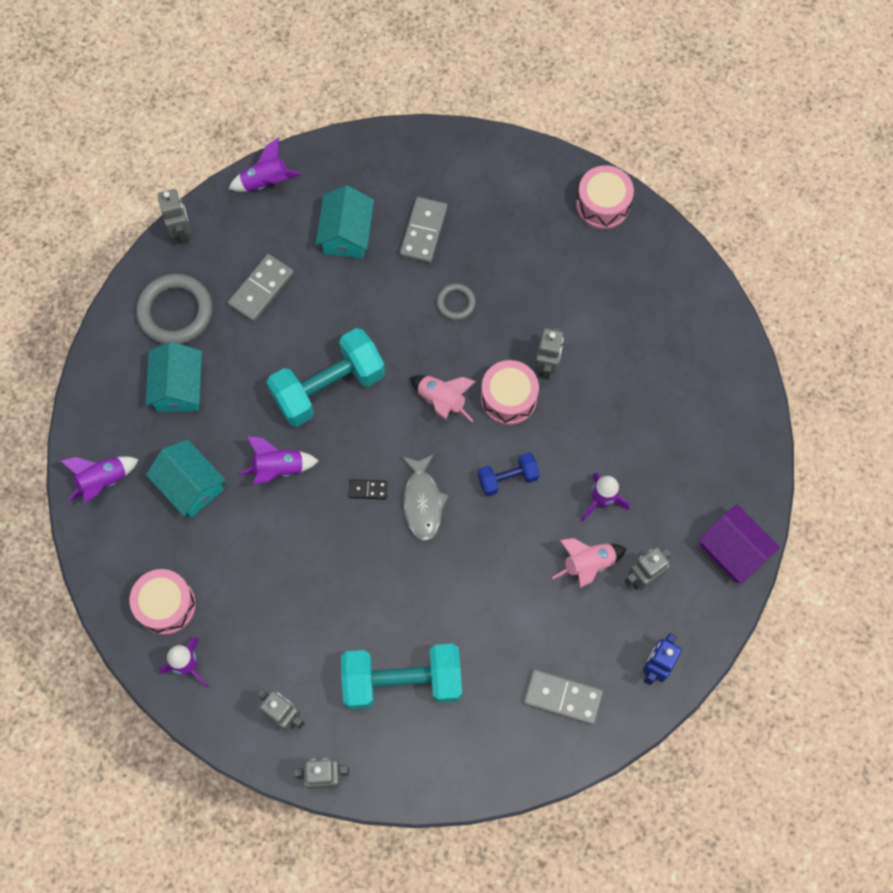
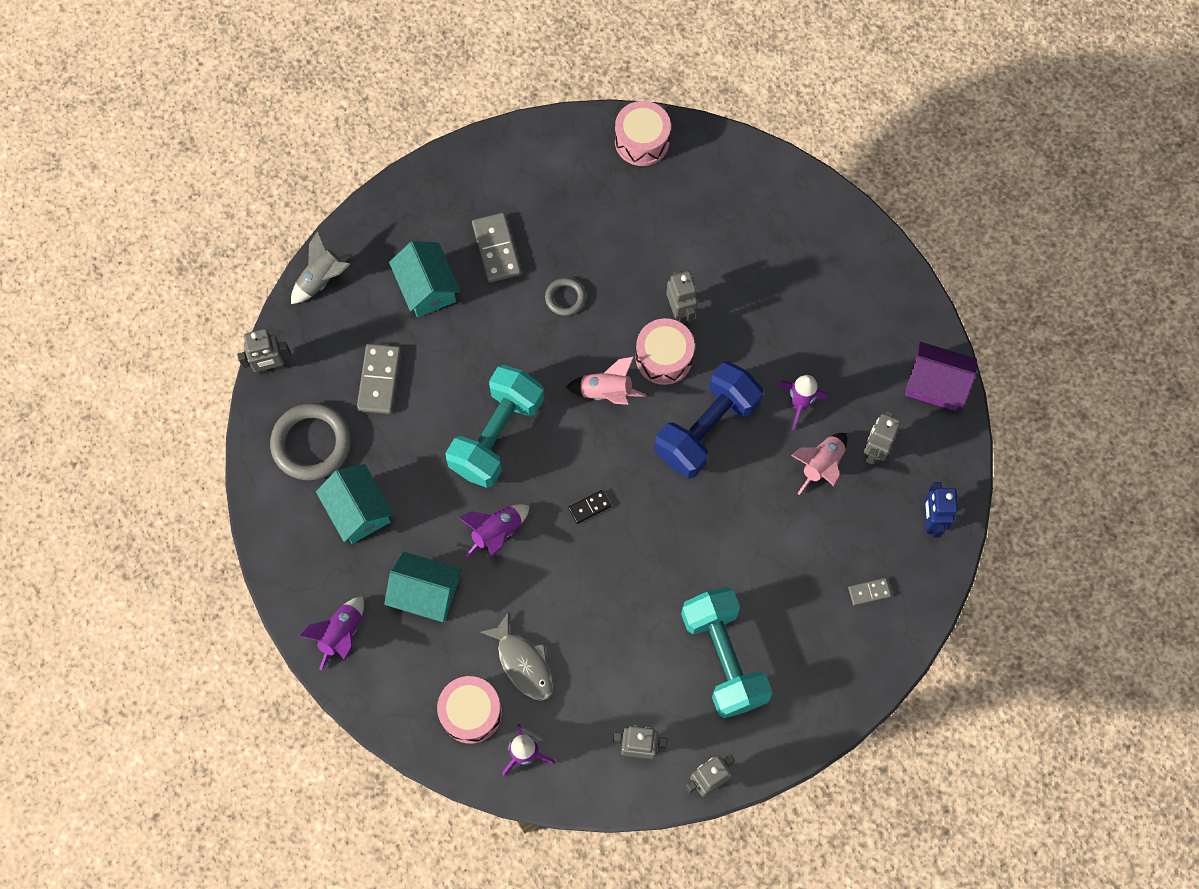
camera: 30 degrees left, 0 degrees up
grey robot [158,189,191,245] -> grey robot turned 120 degrees clockwise [237,329,291,375]
purple rocket [228,138,301,192] -> grey rocket [291,231,352,304]
turquoise dumbbell [341,644,462,710] -> turquoise dumbbell turned 75 degrees counterclockwise [681,587,772,718]
grey fish [402,454,449,541] -> grey fish moved to [480,612,553,701]
blue dumbbell [478,452,540,496] -> blue dumbbell [654,362,763,478], size x1.93
grey domino [523,669,603,725] -> grey domino [848,578,891,605], size x0.54

